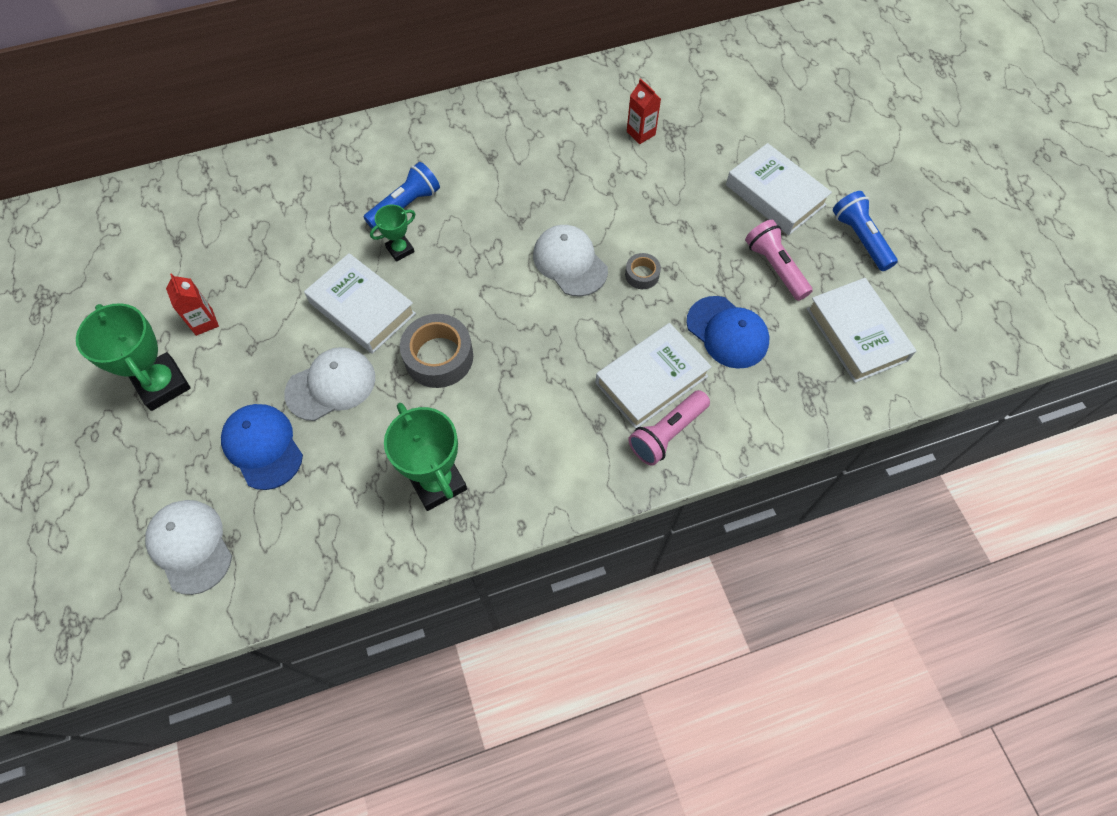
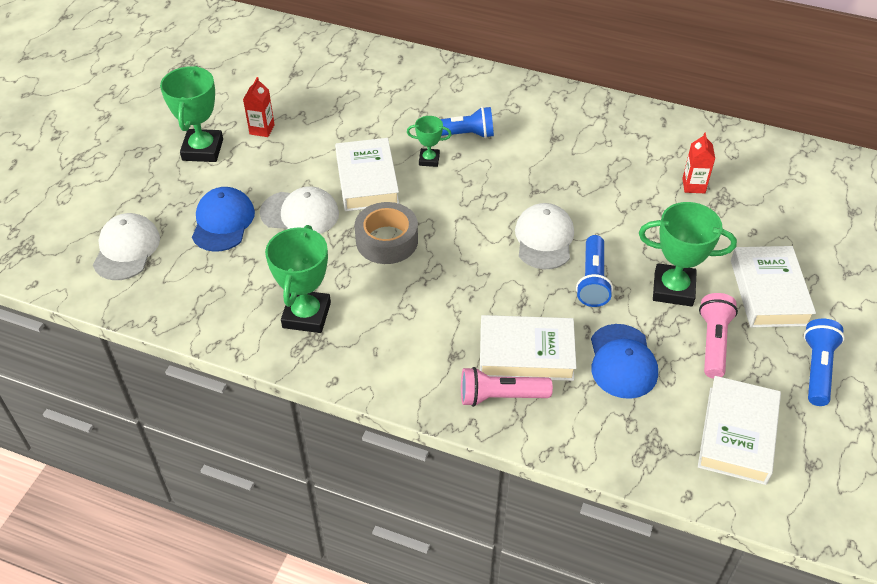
camera: 40 degrees right, 15 degrees down
grey tape [625,253,661,289] -> blue flashlight [576,235,613,307]
none -> green trophy [639,202,737,307]

